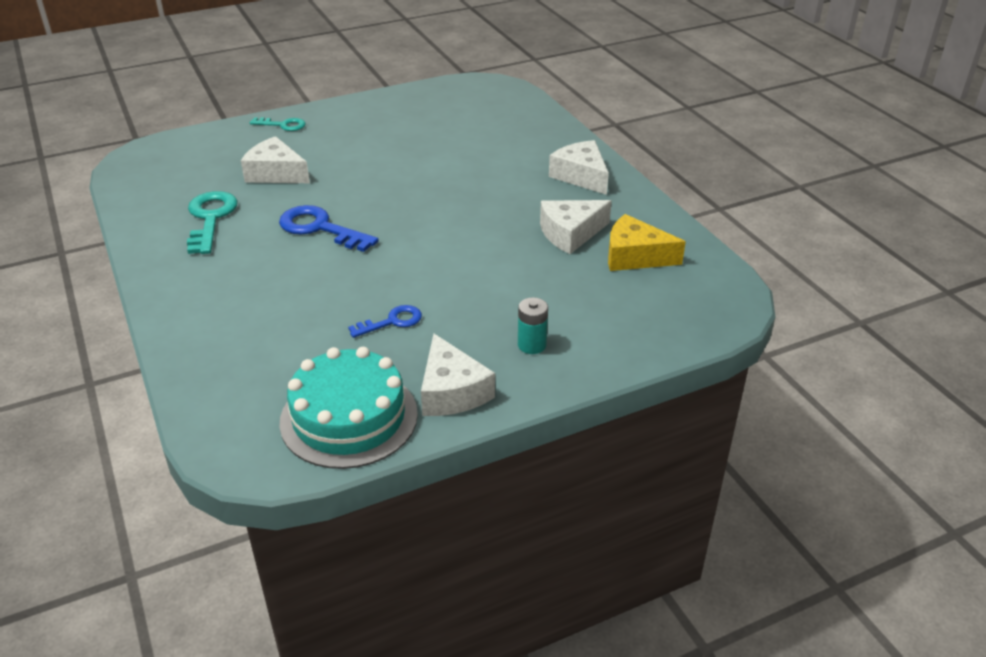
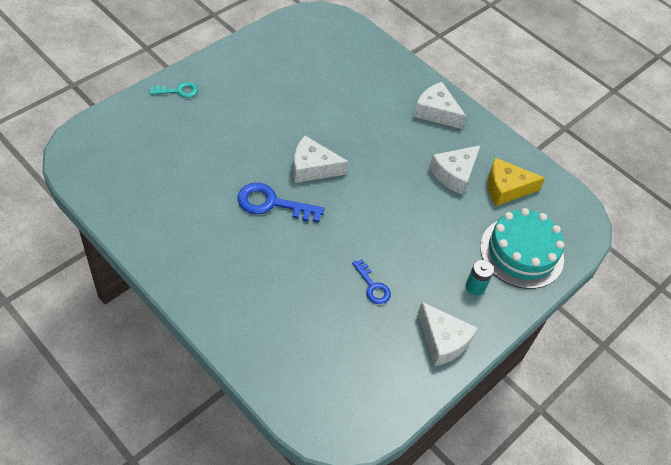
camera: 25 degrees left, 15 degrees up
turquoise key [187,191,238,254] -> none
white cheese [241,136,310,183] -> white cheese moved to [293,136,349,183]
turquoise cake [280,347,418,469] -> turquoise cake moved to [480,208,564,289]
blue key [348,305,422,338] -> blue key turned 105 degrees clockwise [352,259,391,304]

